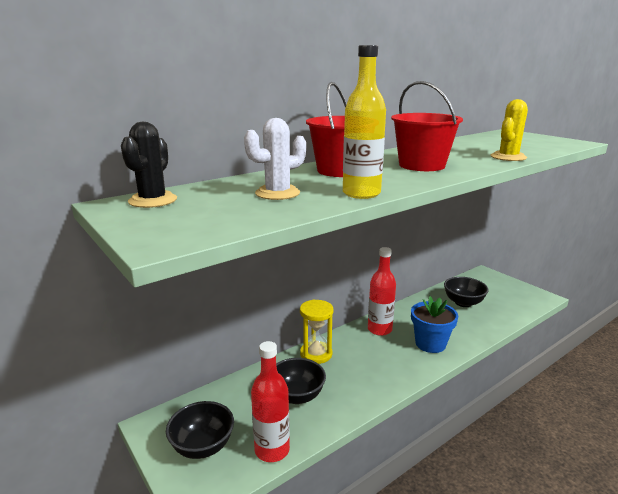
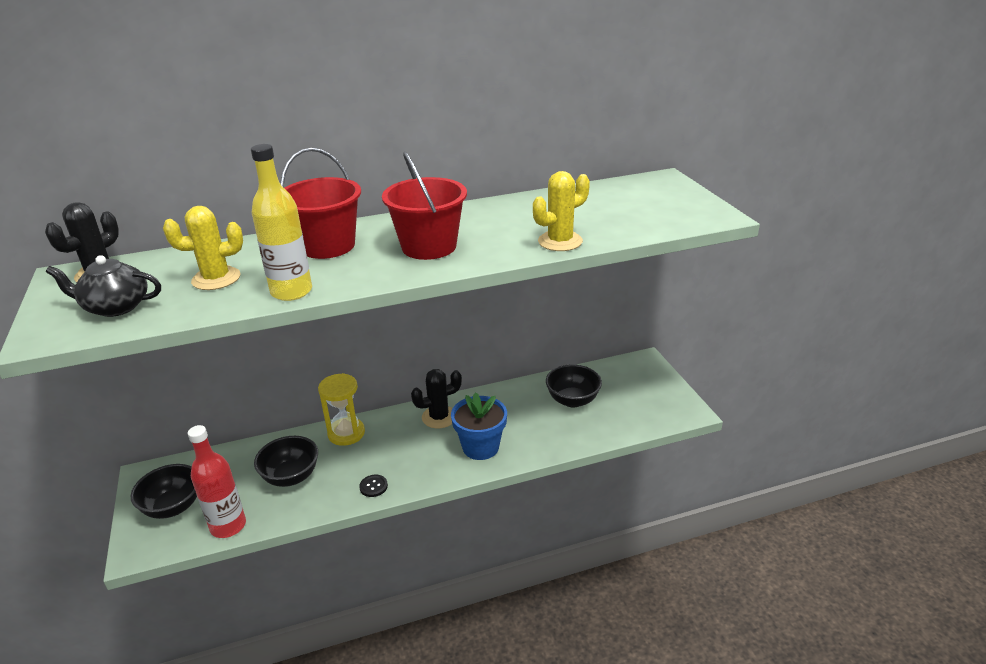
camera: 20 degrees right, 10 degrees up
white cactus [244,118,306,200] -> yellow cactus [163,206,243,290]
red bottle [368,247,396,336] -> black cactus [411,369,462,429]
none -> black teapot [46,255,161,317]
none -> black button [359,475,388,497]

